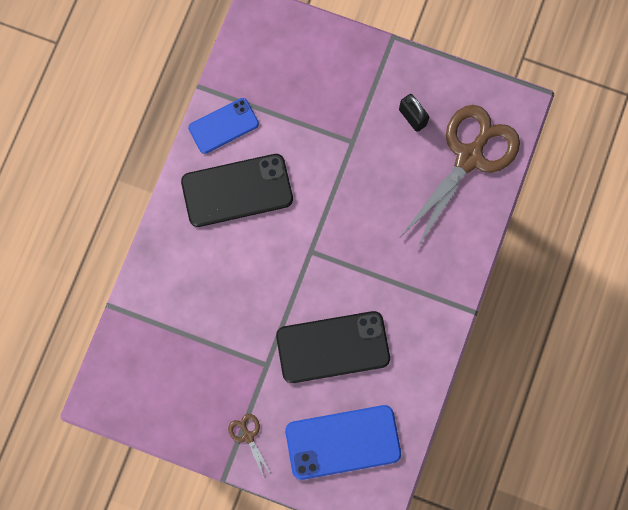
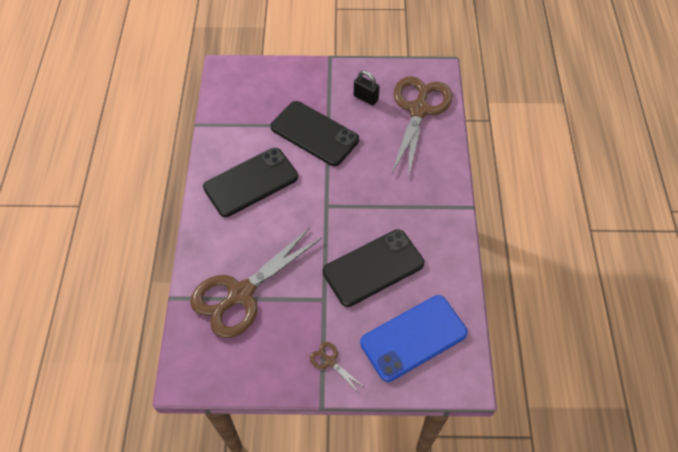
camera: 20 degrees left, 20 degrees down
blue phone [188,98,259,154] -> none
none -> brown scissors [190,228,322,338]
none -> black phone [271,101,359,166]

